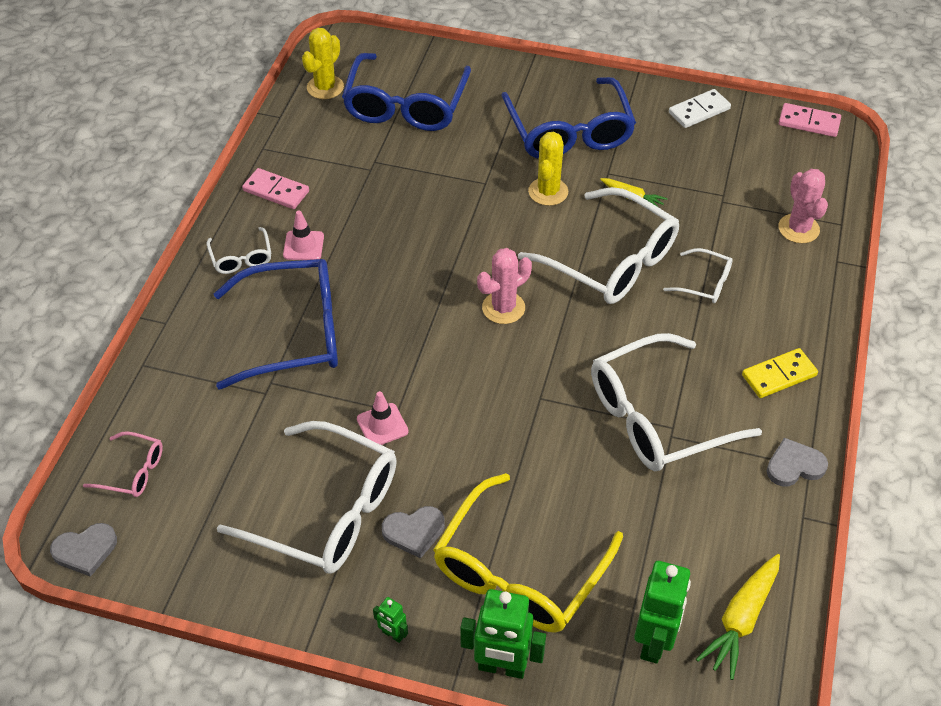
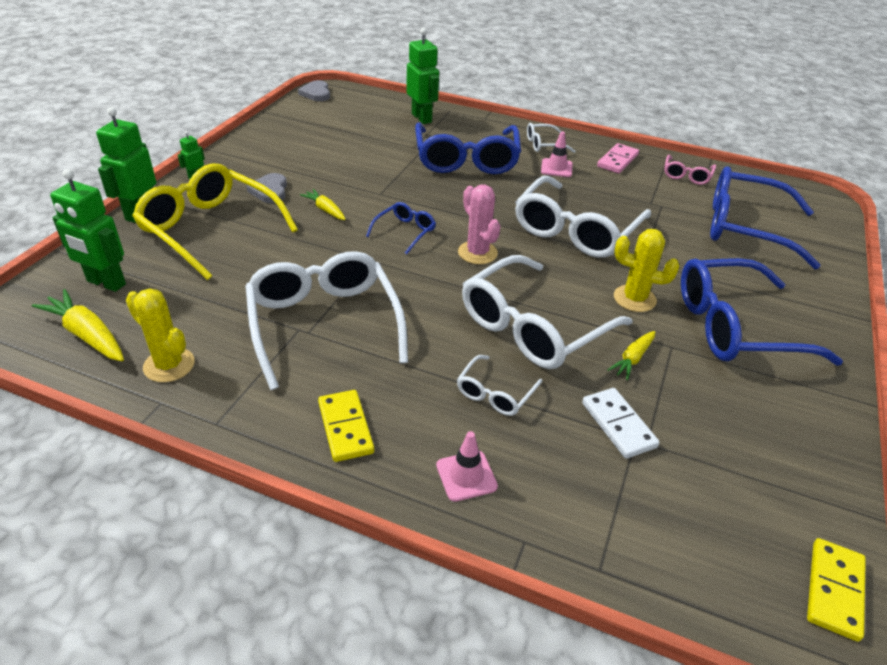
camera: 95 degrees right, 10 degrees down
pink glasses [83,431,163,497] -> pink glasses moved to [664,155,716,185]
white glasses [217,421,397,573] -> white glasses moved to [515,176,651,258]
yellow cactus [302,28,344,99] -> yellow cactus moved to [126,288,195,382]
pink traffic cone [357,391,409,445] -> pink traffic cone moved to [436,431,498,502]
white domino [669,89,731,128] -> white domino moved to [582,388,660,459]
grey heart [767,438,828,487] -> none
pink domino [779,103,841,137] -> yellow domino [807,538,866,642]
pink cactus [779,169,828,243] -> none
none -> yellow carrot [300,189,346,220]
none -> blue glasses [366,202,436,254]
none -> green robot [407,28,439,124]

